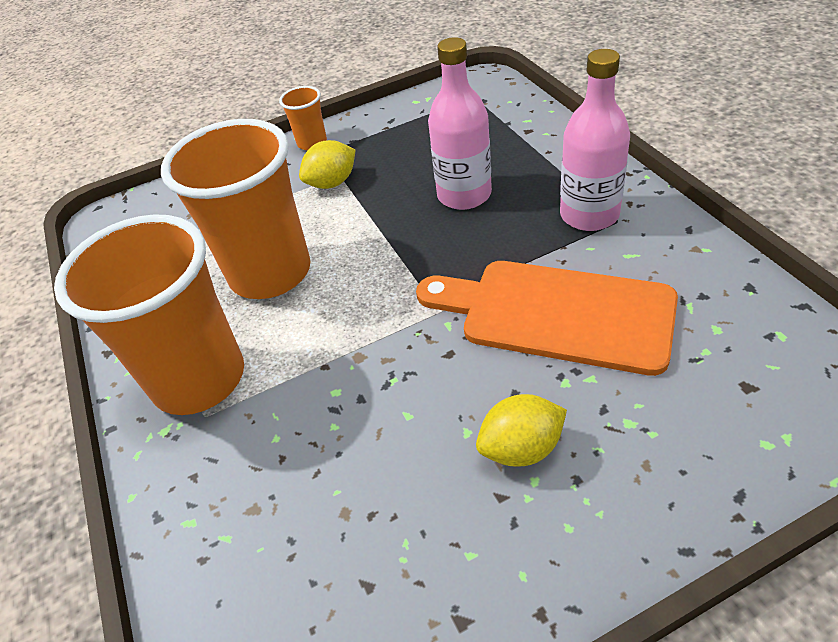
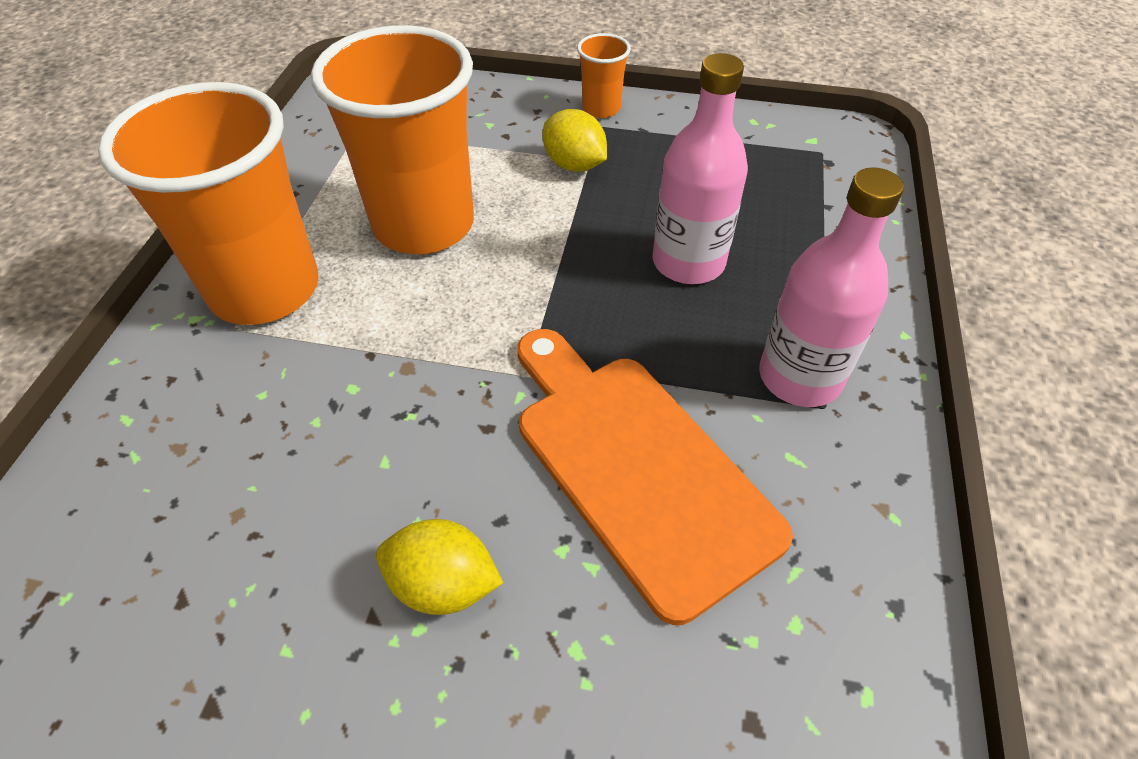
camera: 30 degrees right, 5 degrees up
yellow lemon [299,140,355,189] -> yellow lemon turned 45 degrees clockwise [543,109,607,172]

